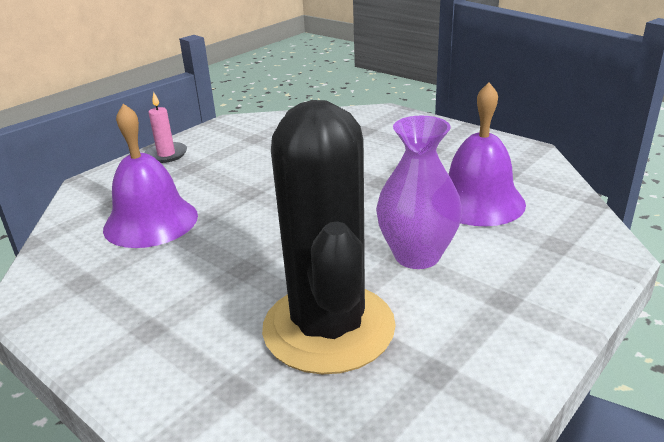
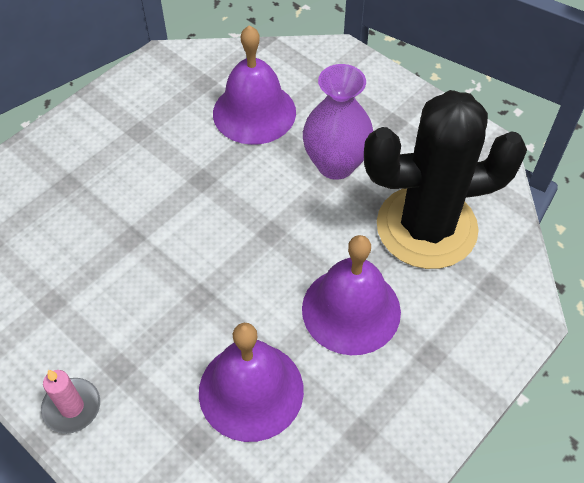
camera: 90 degrees left, 25 degrees up
none -> purple bell [302,235,401,355]

